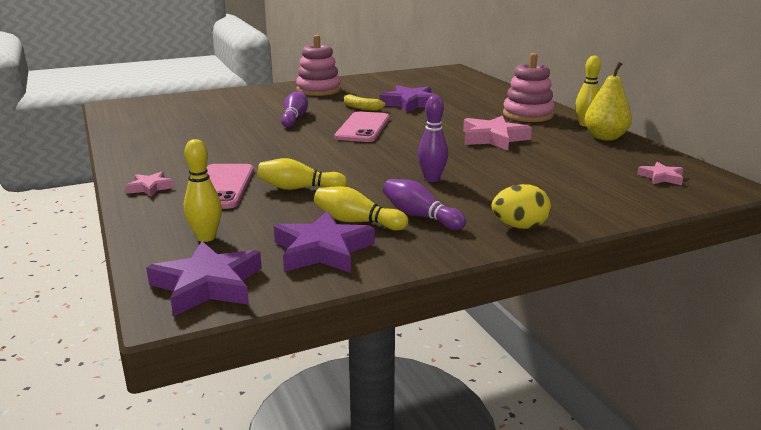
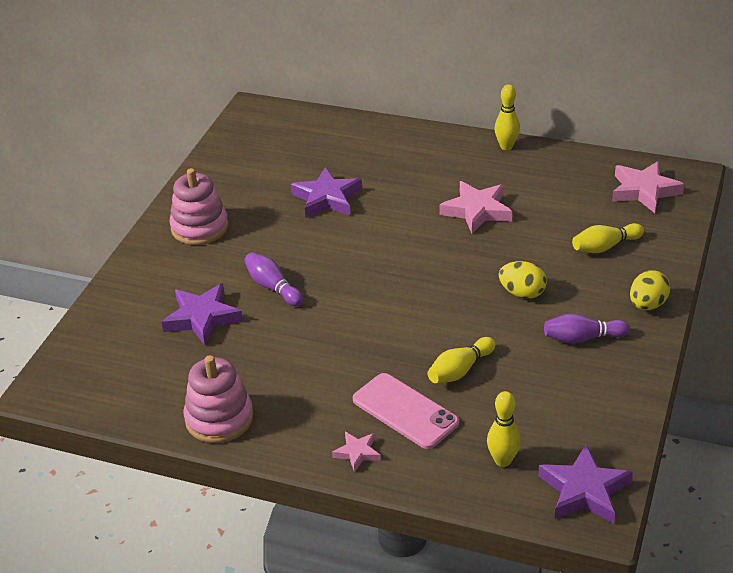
camera: 45 degrees left, 15 degrees up
purple star [274,211,375,273] -> purple star moved to [162,283,243,345]
yellow bowling pin [314,186,408,230] -> yellow bowling pin moved to [572,223,644,253]
pink phone [335,111,389,142] -> none
yellow banana [344,95,385,111] -> none
purple bowling pin [418,95,448,182] -> yellow egg [499,261,547,299]
pink stacking toy [503,53,555,122] -> pink stacking toy moved to [184,355,253,443]
yellow pear [584,62,632,141] -> none
pink star [637,162,684,185] -> pink star [612,161,684,213], size x1.84

